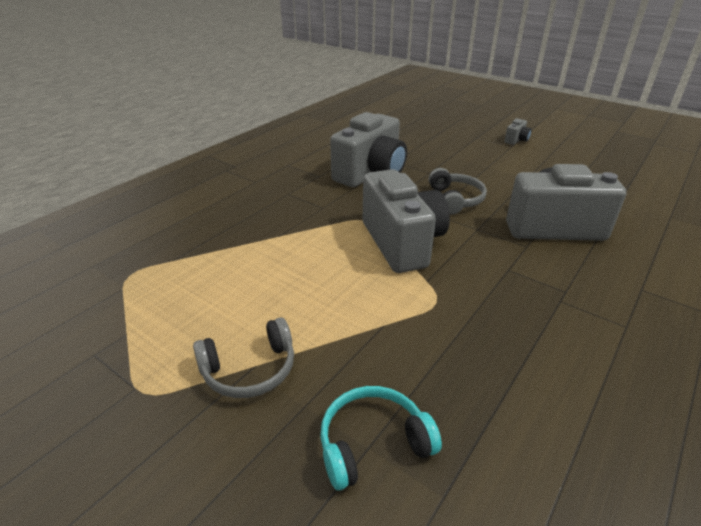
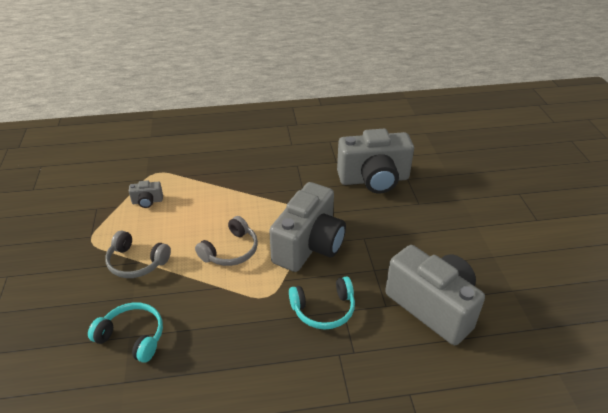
camera: 45 degrees right, 5 degrees up
grey headphones [429,168,487,215] -> grey headphones moved to [195,216,258,266]
grey camera [504,118,532,145] -> grey camera moved to [129,180,163,208]
none -> turquoise headphones [289,276,355,330]

